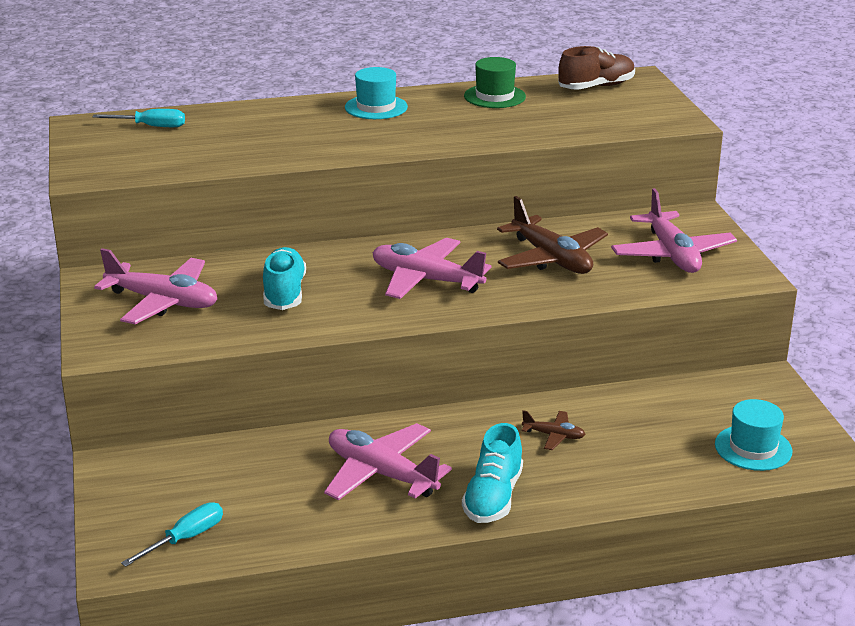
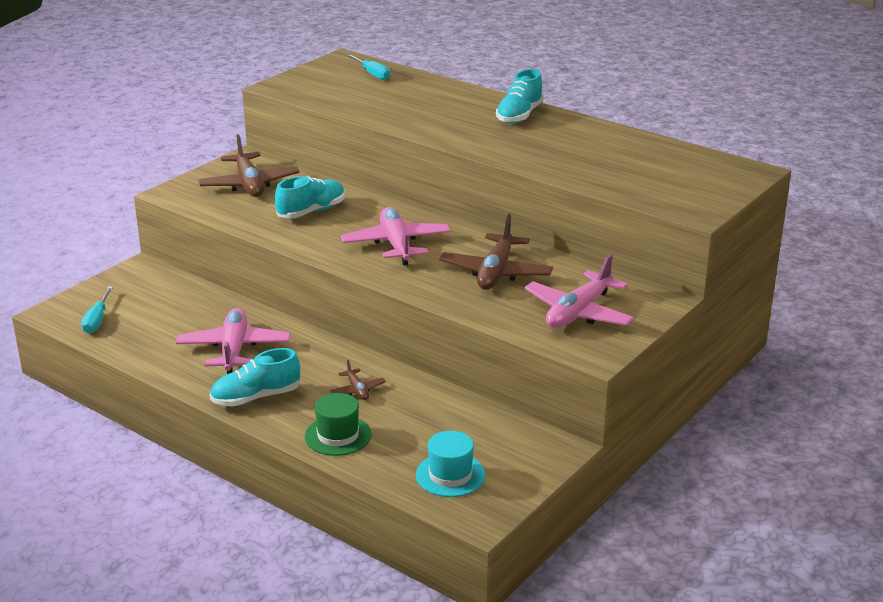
camera: 50 degrees right, 0 degrees up
pink plane [94,248,217,324] -> brown plane [198,134,300,197]
turquoise screwdriver [121,502,223,567] -> turquoise screwdriver turned 90 degrees clockwise [81,286,113,333]
turquoise hat [345,67,408,119] -> turquoise shoe [496,69,544,123]
green hat [464,57,526,108] -> green hat moved to [305,393,371,456]
brown shoe [558,46,635,90] -> none

